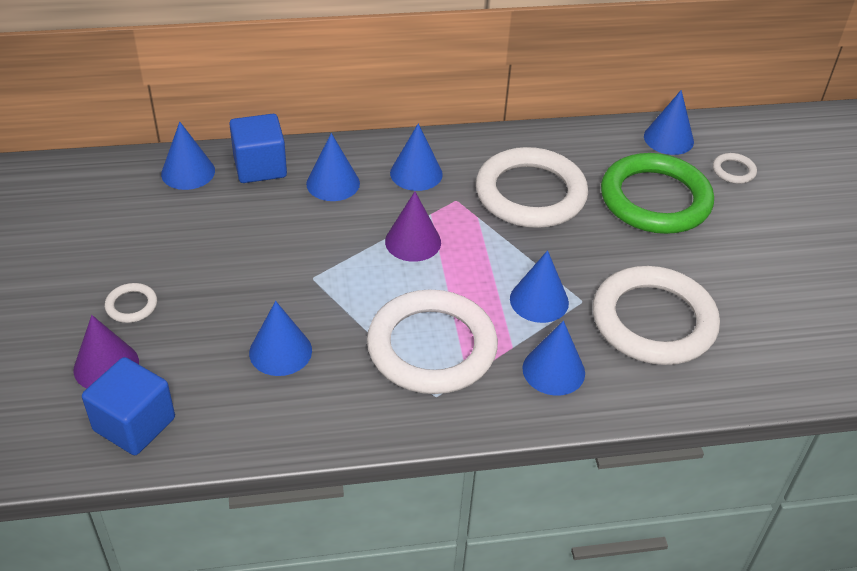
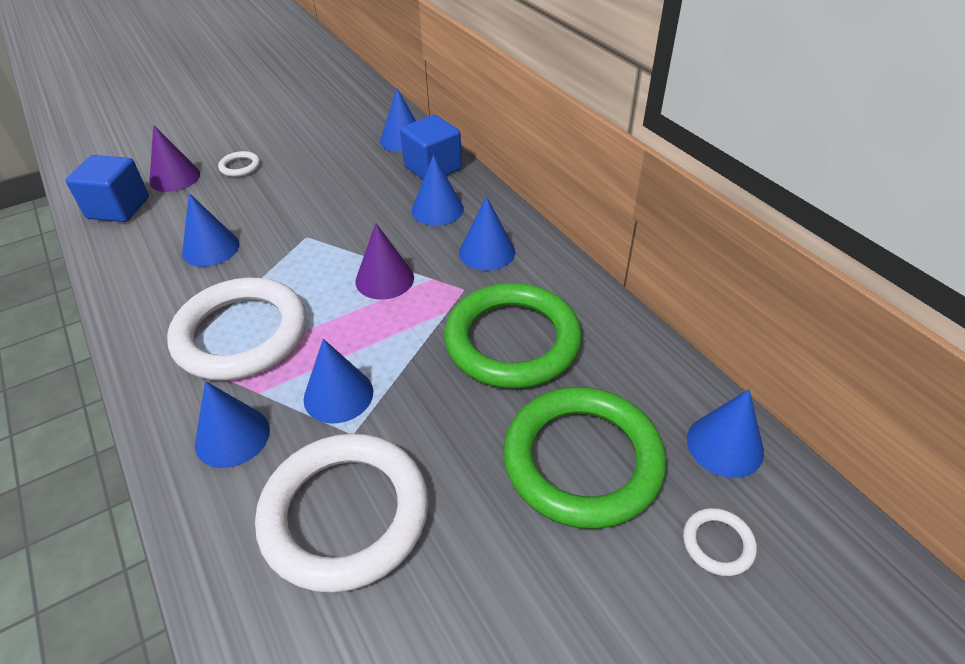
camera: 70 degrees right, 0 degrees up
white ring [476,147,588,228] -> green ring [444,283,582,389]

